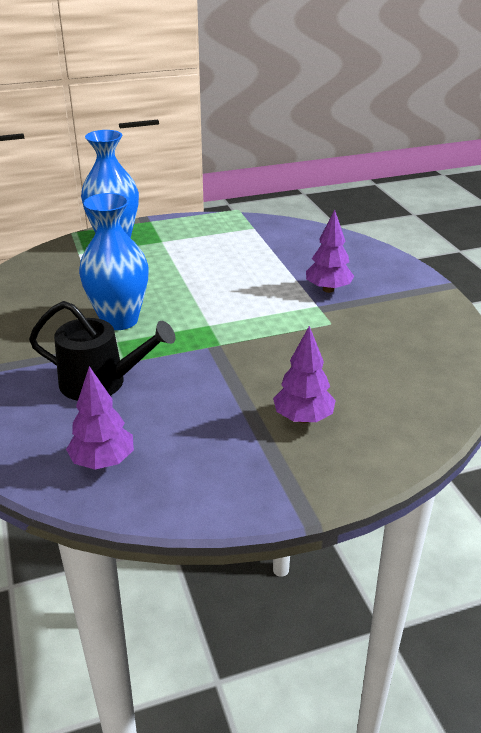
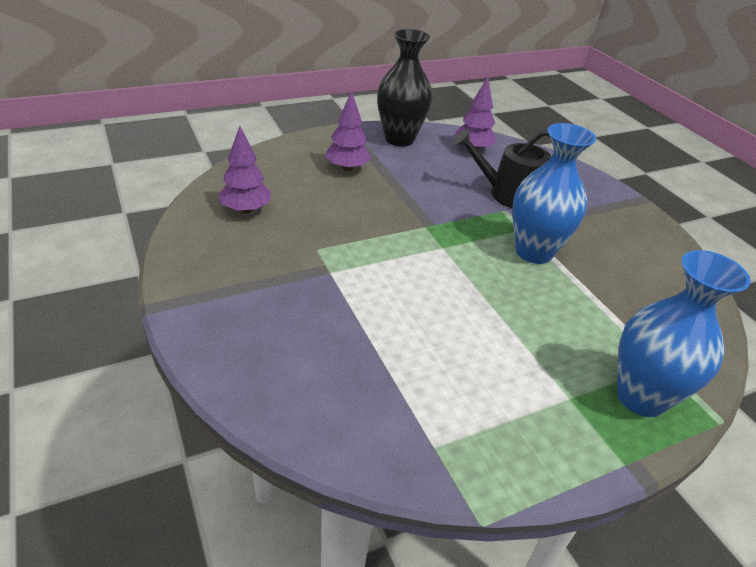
camera: 170 degrees right, 5 degrees up
purple tree [306,210,354,293] -> purple tree moved to [218,126,271,214]
none -> black vase [377,29,433,147]

